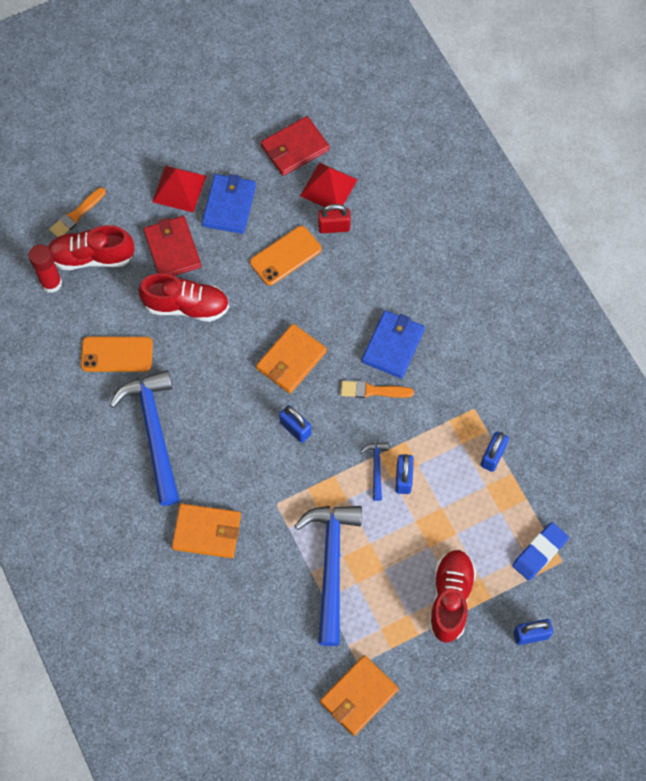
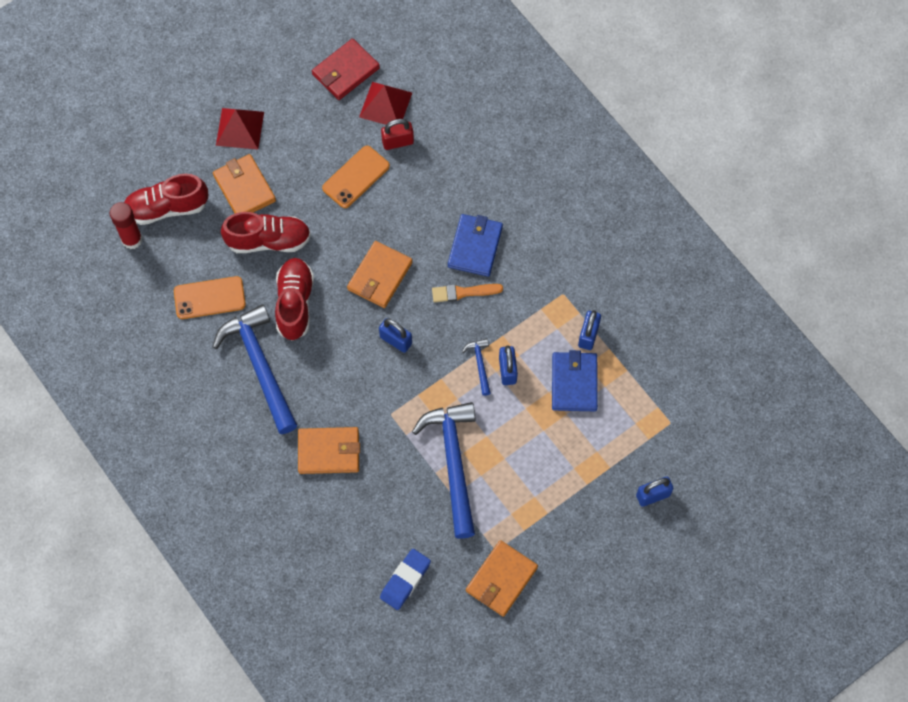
camera: 10 degrees left, 0 degrees up
orange brush [49,187,106,237] -> none
red wallet [143,216,201,276] -> orange wallet [213,154,276,213]
blue wallet [202,174,256,234] -> blue wallet moved to [552,350,598,411]
red shoe [429,550,476,643] -> red shoe moved to [275,258,314,341]
blue eraser [512,522,569,581] -> blue eraser moved to [380,549,431,610]

